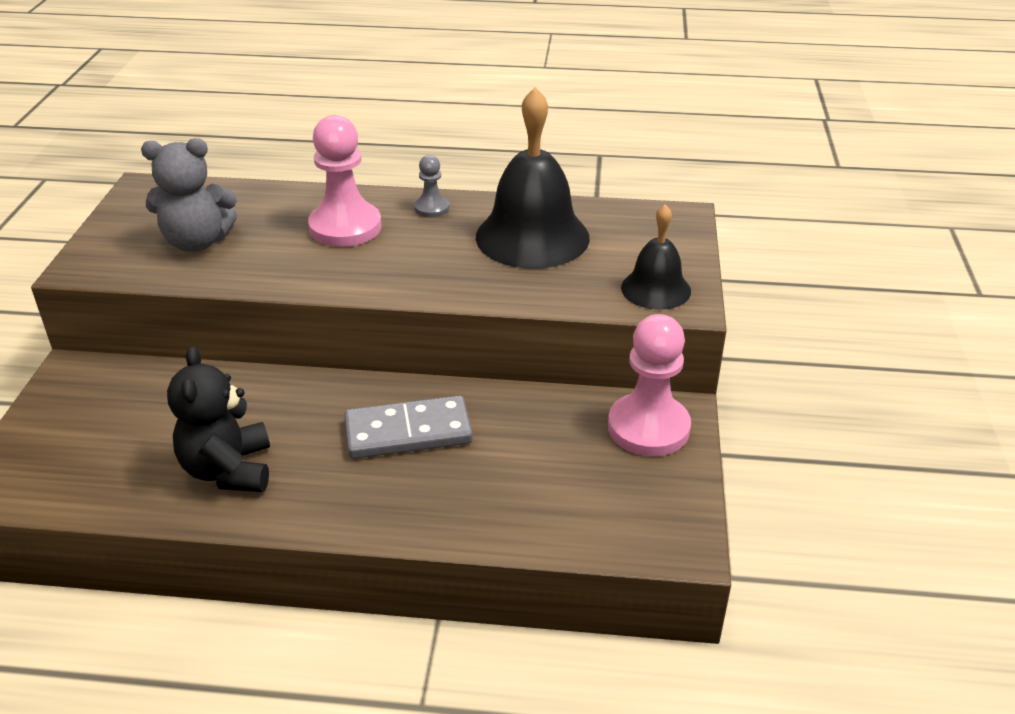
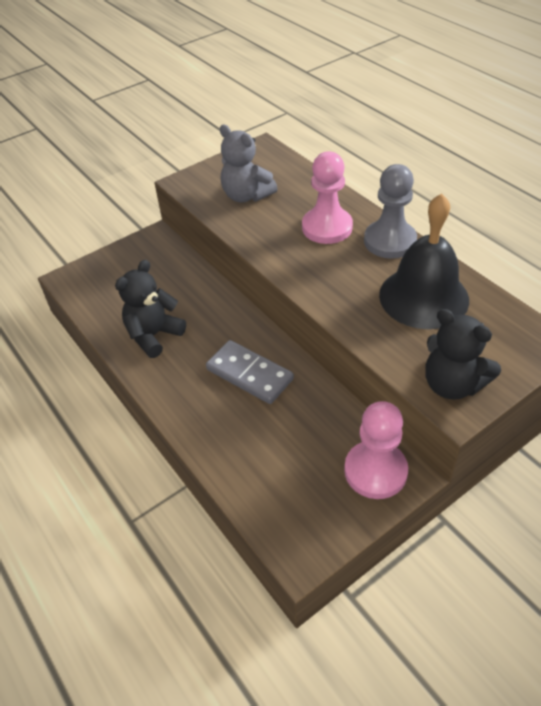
camera: 50 degrees right, 10 degrees up
grey pawn [414,155,449,218] -> grey pawn [364,164,417,259], size x1.99
black bell [621,204,691,310] -> black teddy bear [425,309,501,400]

